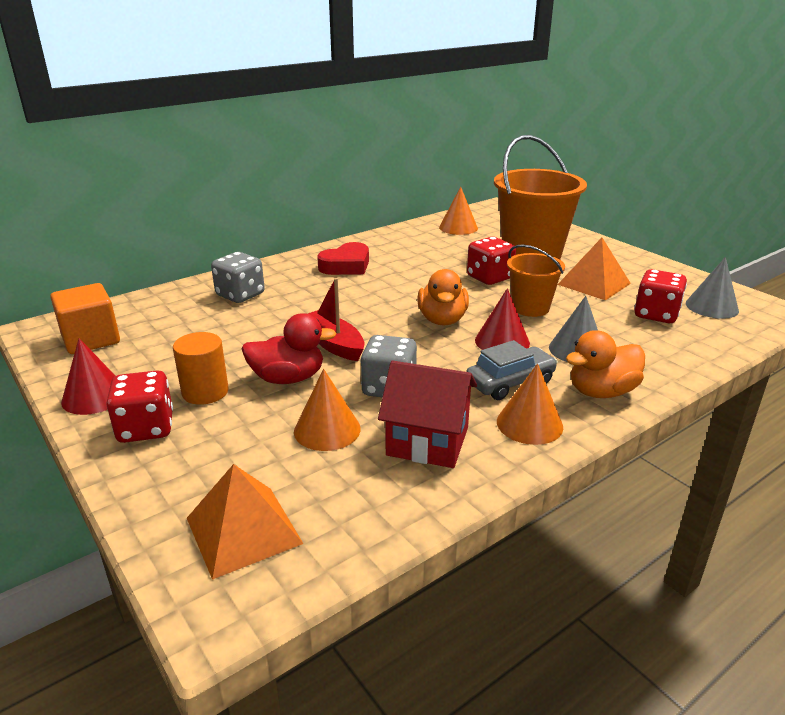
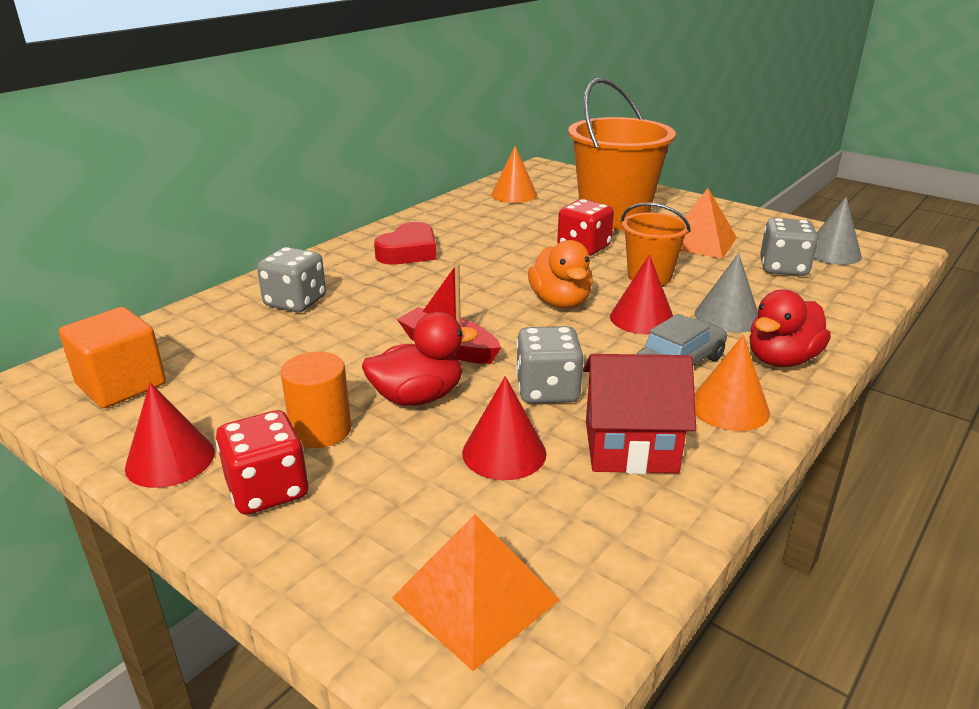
camera: 15 degrees left, 0 degrees up
orange cone [294,369,361,451] -> red cone [462,376,546,480]
orange duck [566,330,645,398] -> red duck [750,290,831,367]
red dice [634,269,687,323] -> grey dice [760,218,818,276]

